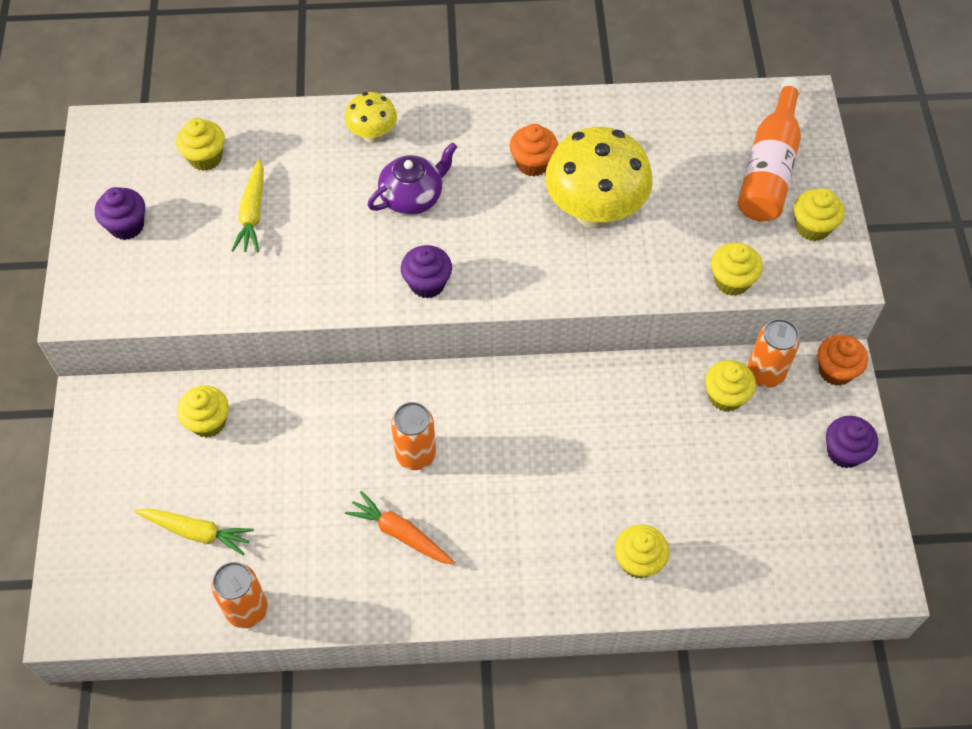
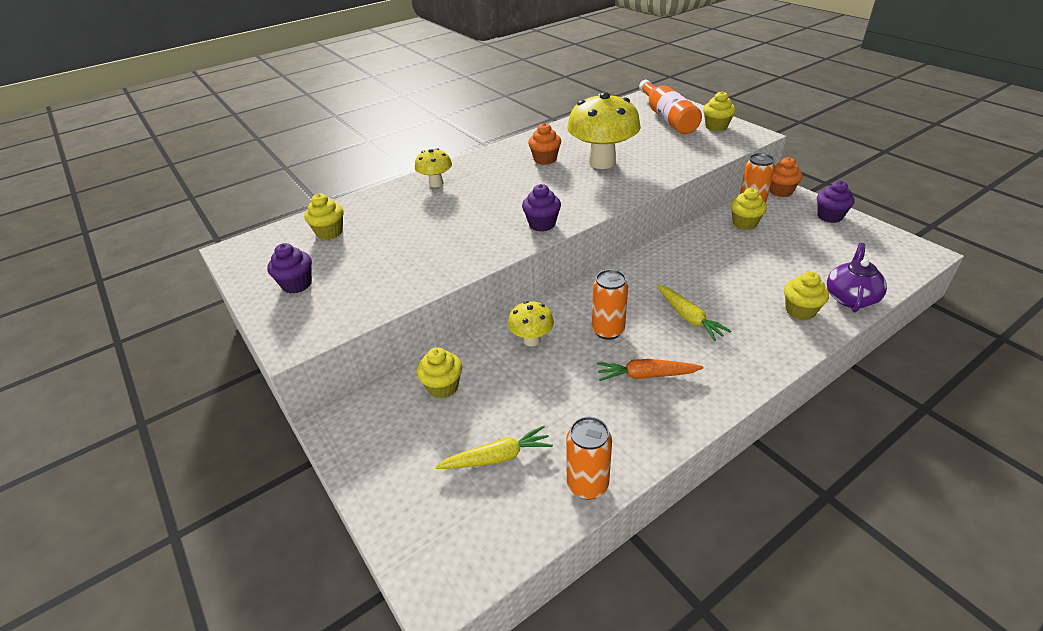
camera: 30 degrees left, 20 degrees down
yellow carrot [231,158,264,252] -> yellow carrot moved to [657,285,732,341]
purple teapot [368,142,457,215] -> purple teapot moved to [827,243,887,312]
yellow cupcake [711,243,763,296] -> none
none -> yellow mushroom [508,301,554,347]

